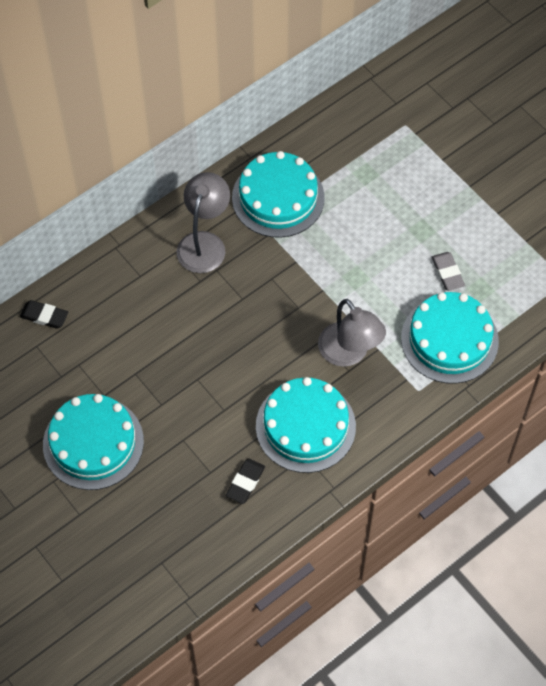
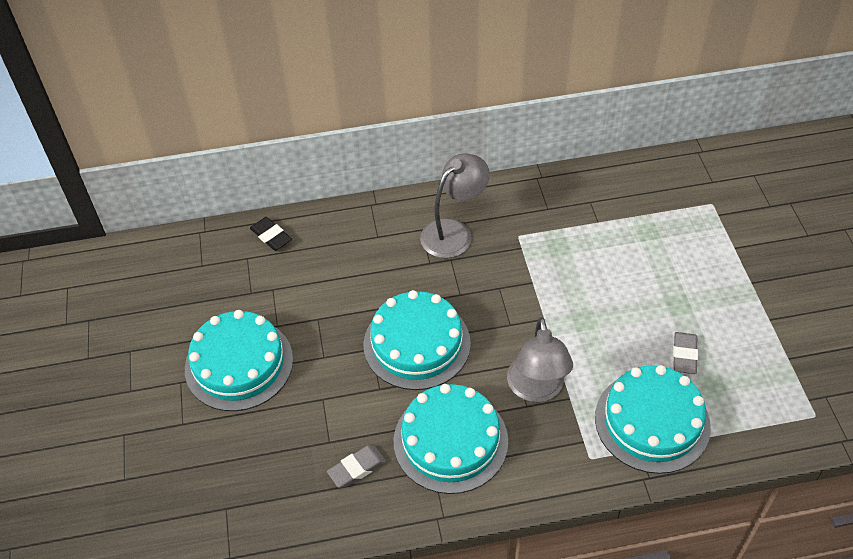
camera: 30 degrees right, 10 degrees down
black eraser [226,458,265,504] -> grey eraser [327,445,386,488]
turquoise cake [232,151,325,238] -> turquoise cake moved to [364,290,471,390]

